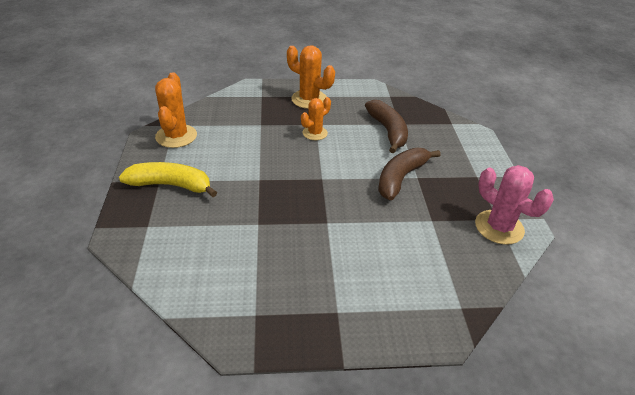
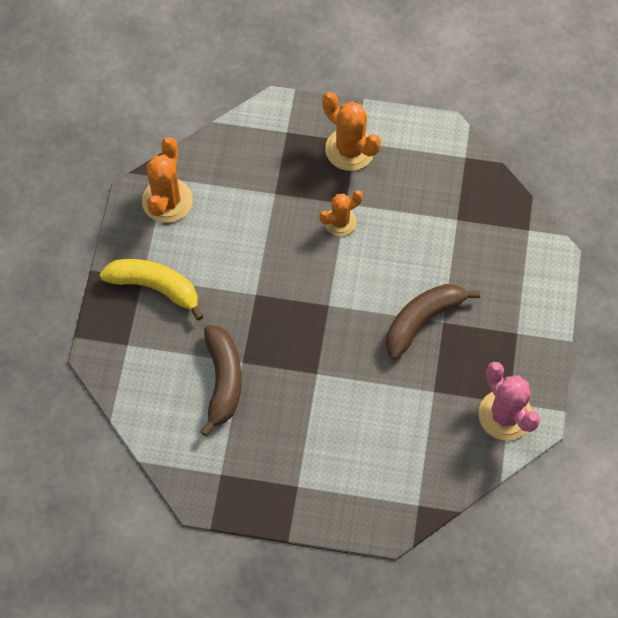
camera: 15 degrees right, 25 degrees up
brown banana [365,100,408,154] -> brown banana moved to [200,325,242,437]

